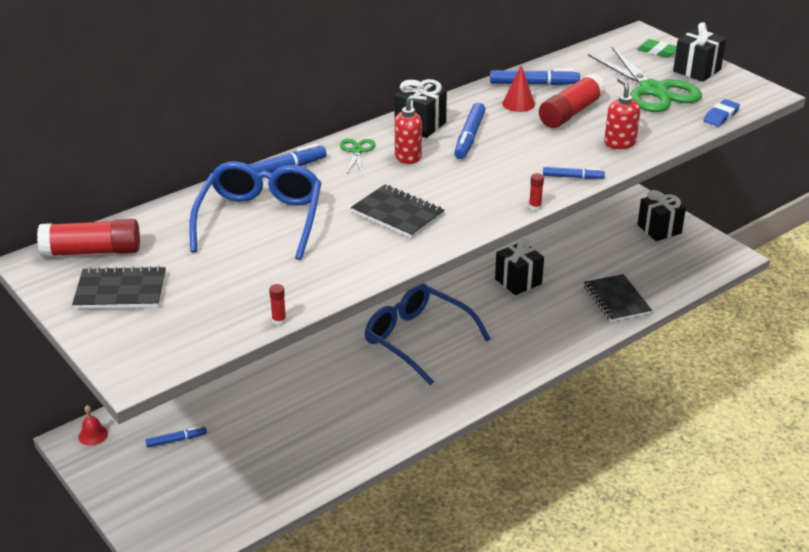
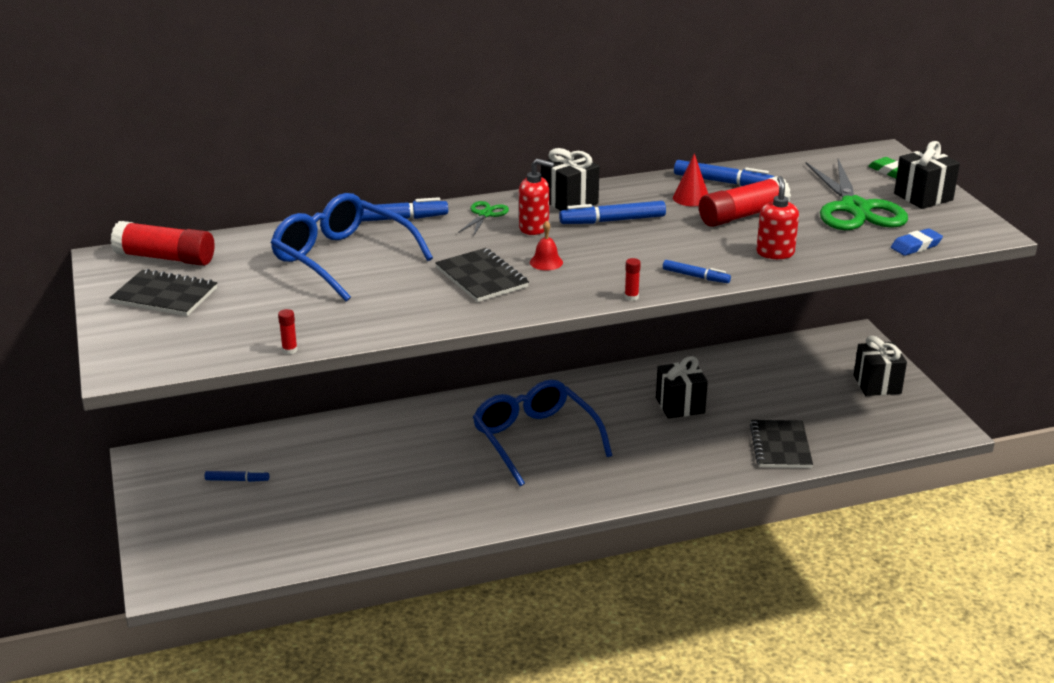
camera: 20 degrees right, 5 degrees down
red bell [78,405,108,446] -> red bell moved to [530,221,563,270]
blue glasses [189,161,322,260] -> blue glasses turned 75 degrees counterclockwise [271,193,433,302]
blue marker [454,103,486,159] -> blue marker turned 45 degrees clockwise [559,201,666,224]

